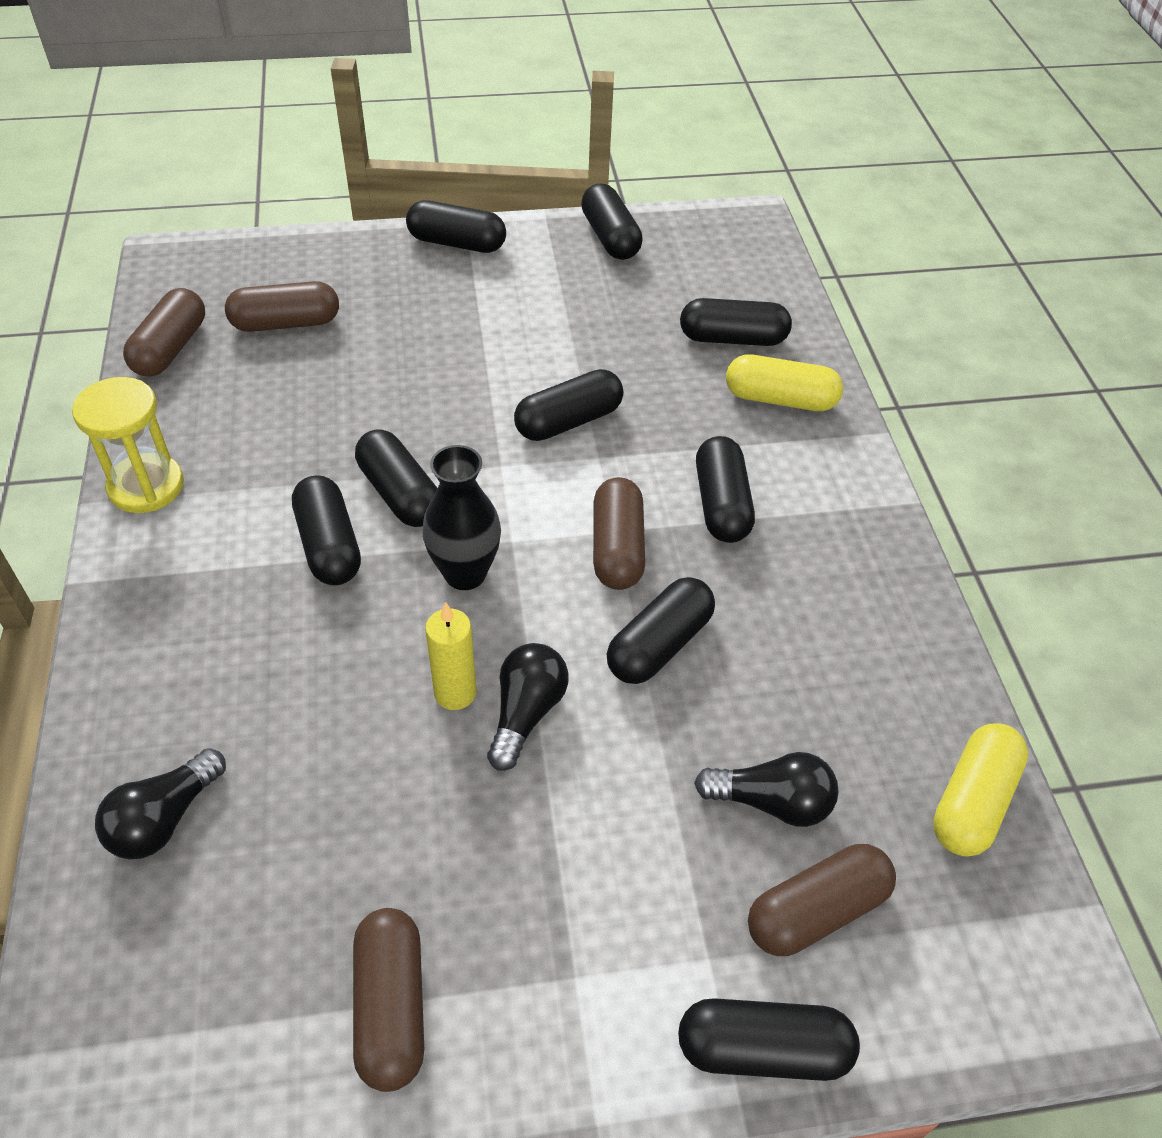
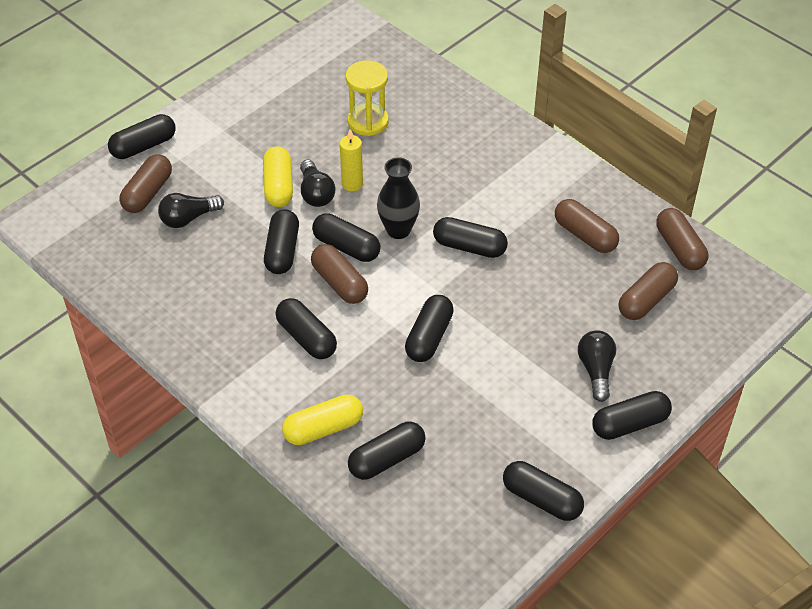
camera: 145 degrees right, 0 degrees up
yellow hourglass [72,377,184,513] -> yellow hourglass moved to [346,60,389,136]
black light bulb [95,748,226,859] -> black light bulb moved to [578,330,616,402]
black capsule [292,475,361,585] -> black capsule moved to [312,213,381,262]
brown capsule [353,908,424,1092] -> brown capsule moved to [555,199,619,253]
yellow capsule [933,723,1028,856] -> yellow capsule moved to [263,146,293,207]

